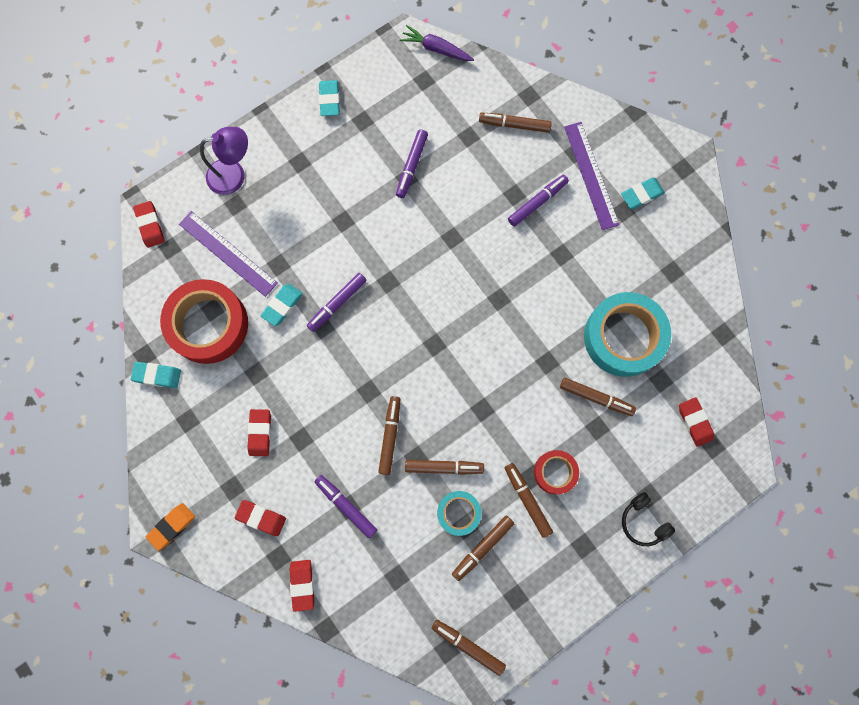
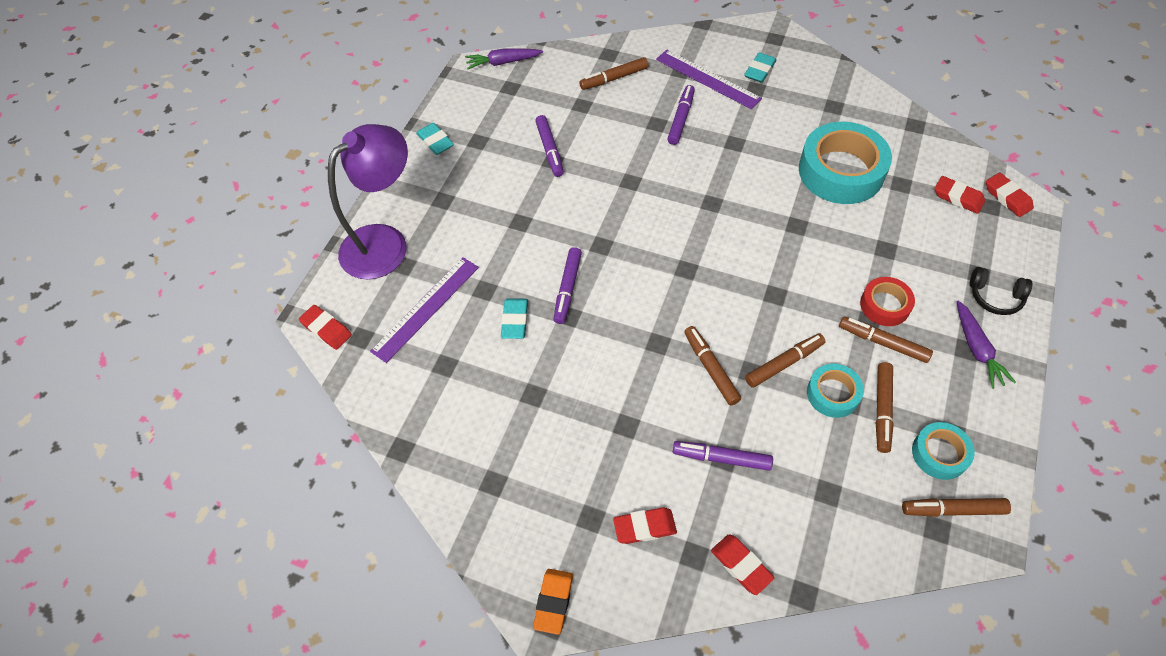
camera: 30 degrees left, 20 degrees down
turquoise eraser [131,362,181,388] -> none
red tape [160,279,248,364] -> none
purple ruler [179,211,278,297] -> purple ruler turned 60 degrees counterclockwise [370,257,479,363]
purple lamp [200,127,248,195] -> purple lamp [328,124,408,280], size x1.54
red eraser [247,409,271,456] -> red eraser moved to [986,173,1034,217]
brown marker [560,378,636,416] -> none
none -> turquoise tape [912,422,975,480]
none -> purple carrot [957,301,1016,389]

